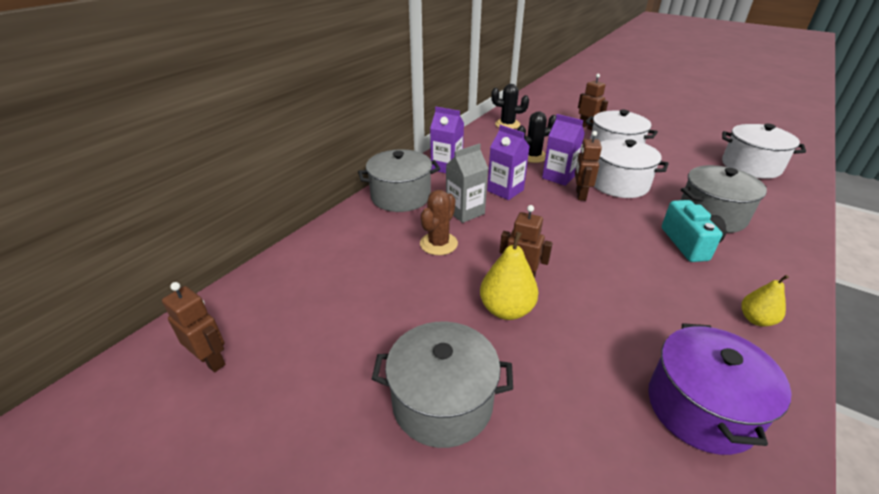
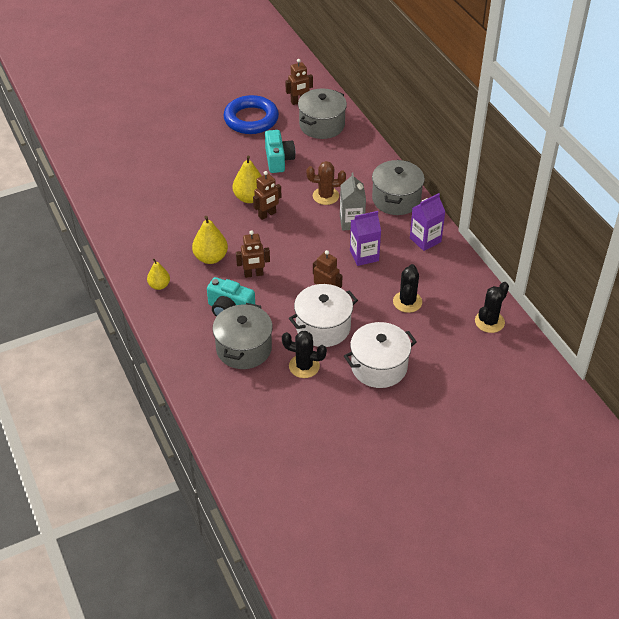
camera: 120 degrees right, 10 degrees up
grey pot [372,322,513,448] -> grey pot moved to [298,88,347,139]
brown cactus [420,190,458,255] -> brown cactus turned 60 degrees counterclockwise [306,161,346,205]
purple carton [542,114,585,186] -> none
brown robot [578,74,608,130] -> brown robot moved to [236,230,270,278]
purple pot [648,323,792,455] -> none
white pot [722,124,806,179] -> none
none -> yellow pear [192,216,228,264]
none -> blue ring [223,95,279,134]
none -> turquoise camera [265,130,295,173]
none -> black cactus [282,331,327,378]

